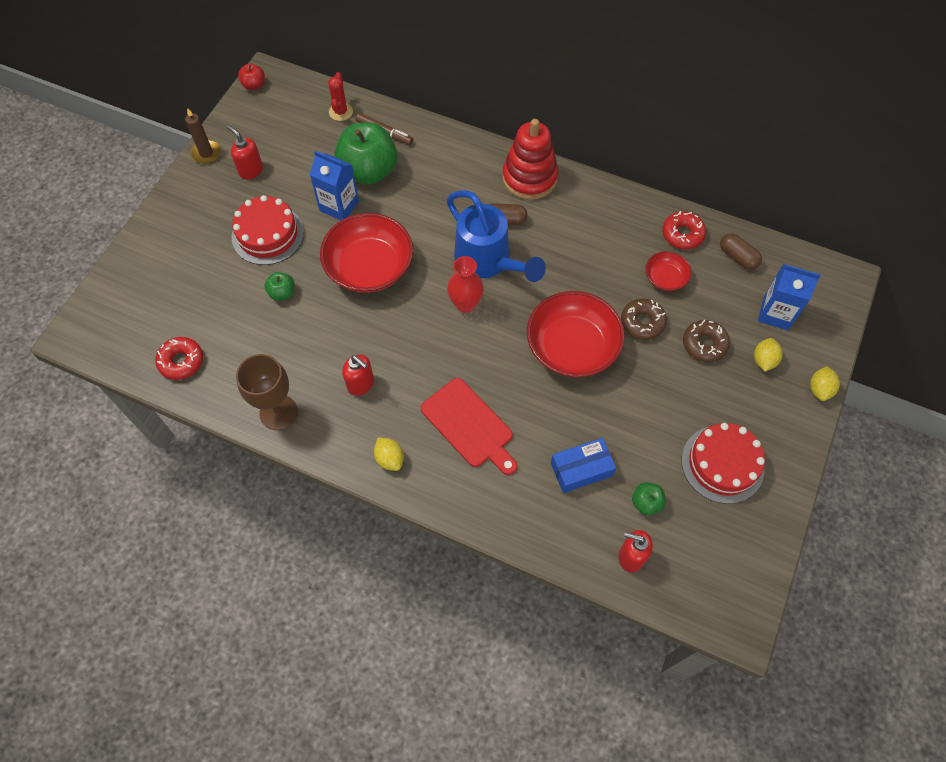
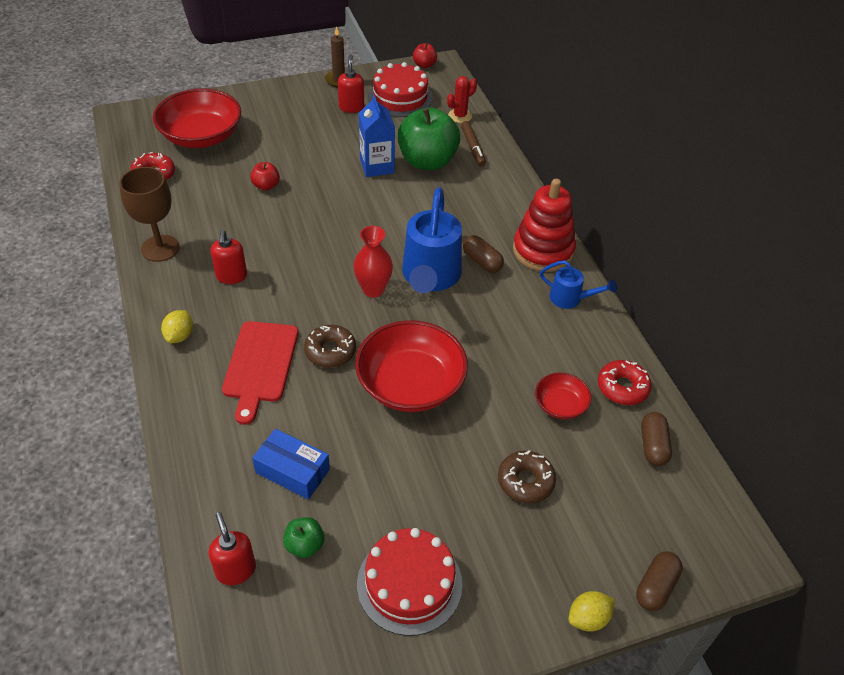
camera: 45 degrees right, 15 degrees down
red cake [231,195,304,265] -> red cake moved to [368,62,433,117]
green apple [264,272,294,301] -> red apple [250,162,280,191]
red bowl [320,213,413,293] -> red bowl moved to [153,89,241,148]
brown donut [621,299,667,340] -> brown donut moved to [304,325,356,368]
yellow lemon [754,338,783,372] -> none
blue carton [758,264,821,330] -> none
none -> blue watering can [540,260,617,309]
none -> brown capsule [636,551,683,611]

